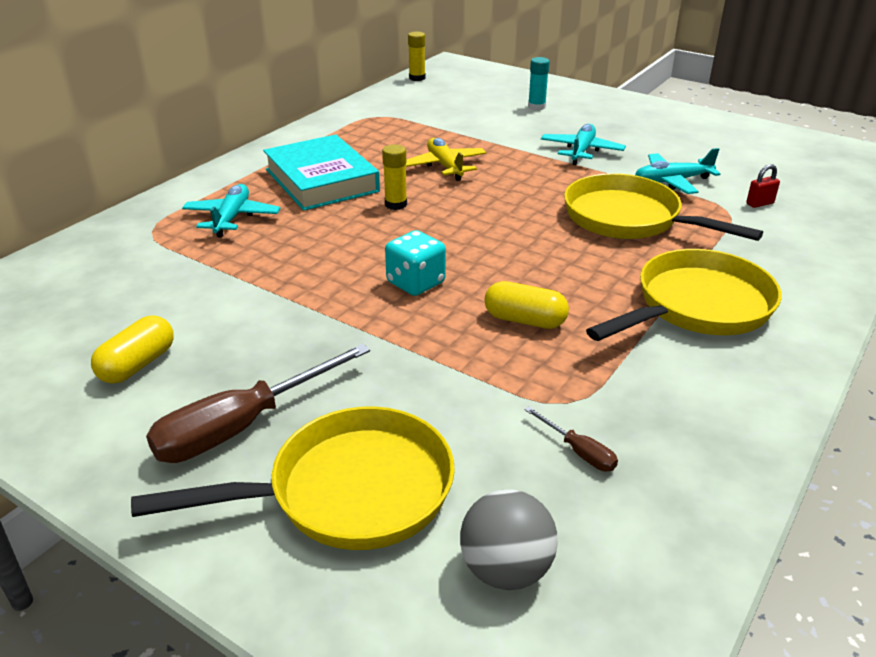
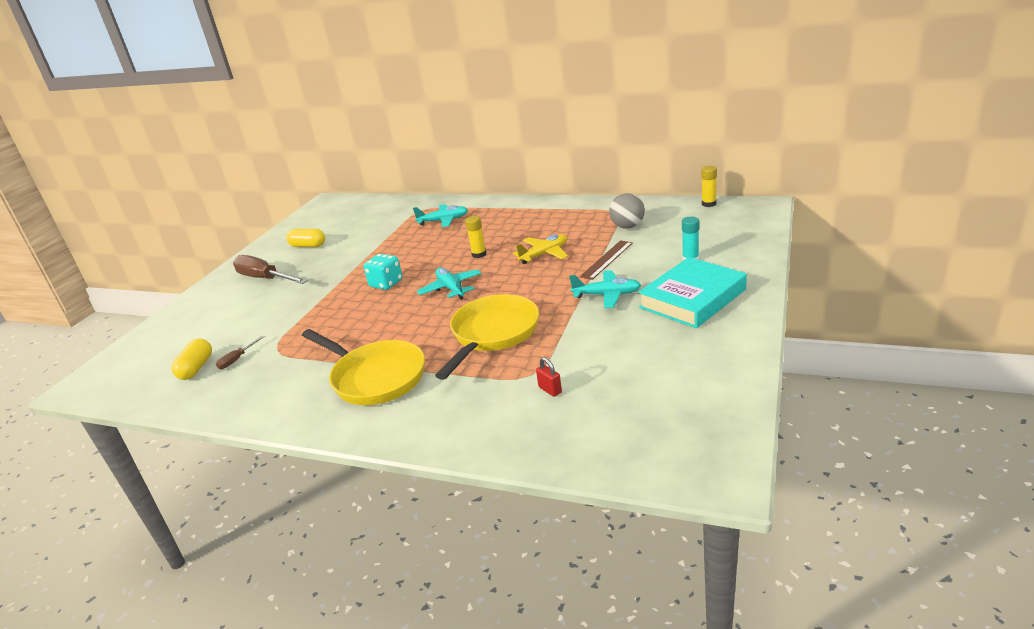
camera: 80 degrees right, 5 degrees down
yellow pan [131,406,455,550] -> none
turquoise book [263,134,380,211] -> turquoise book moved to [638,257,747,328]
grey ball [460,489,558,590] -> grey ball moved to [609,193,645,229]
yellow capsule [484,281,569,329] -> yellow capsule moved to [171,339,212,380]
turquoise plane [635,148,720,194] -> turquoise plane moved to [417,267,481,300]
none -> brown ruler [580,240,633,280]

